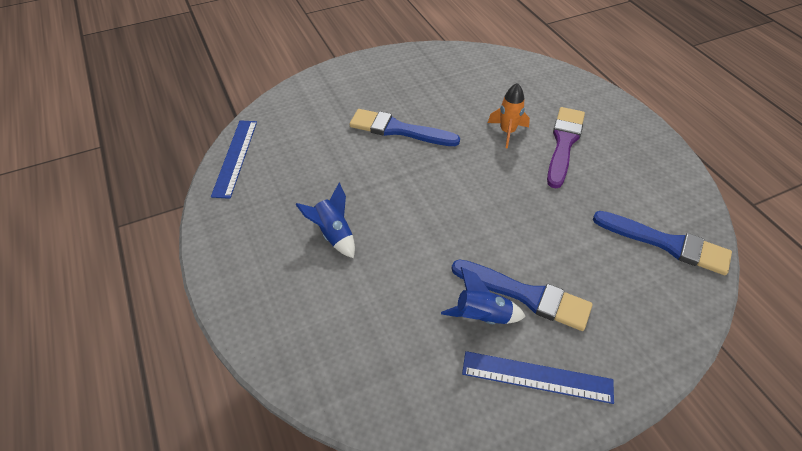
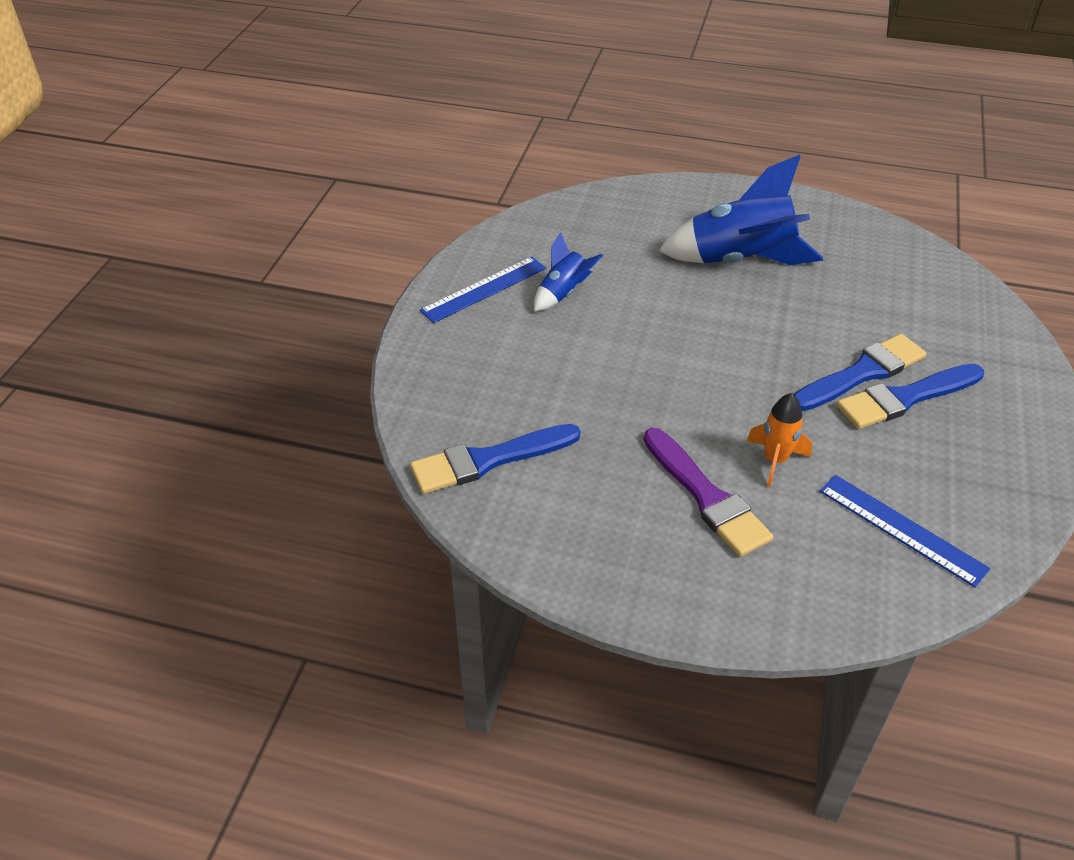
camera: 130 degrees right, 5 degrees down
blue ruler [211,120,257,199] -> blue ruler moved to [820,475,990,587]
blue rocket [295,183,355,258] -> blue rocket [659,154,823,265], size x1.96
blue brush [451,259,593,331] -> blue brush moved to [836,364,984,429]

